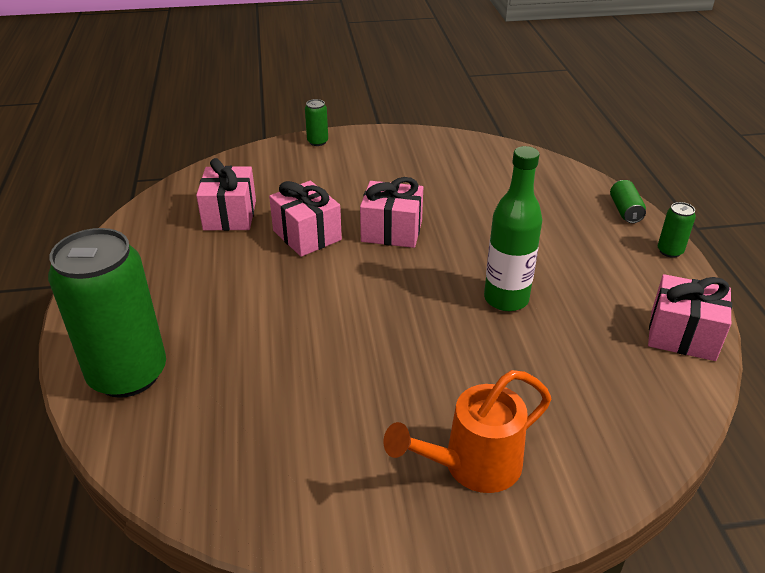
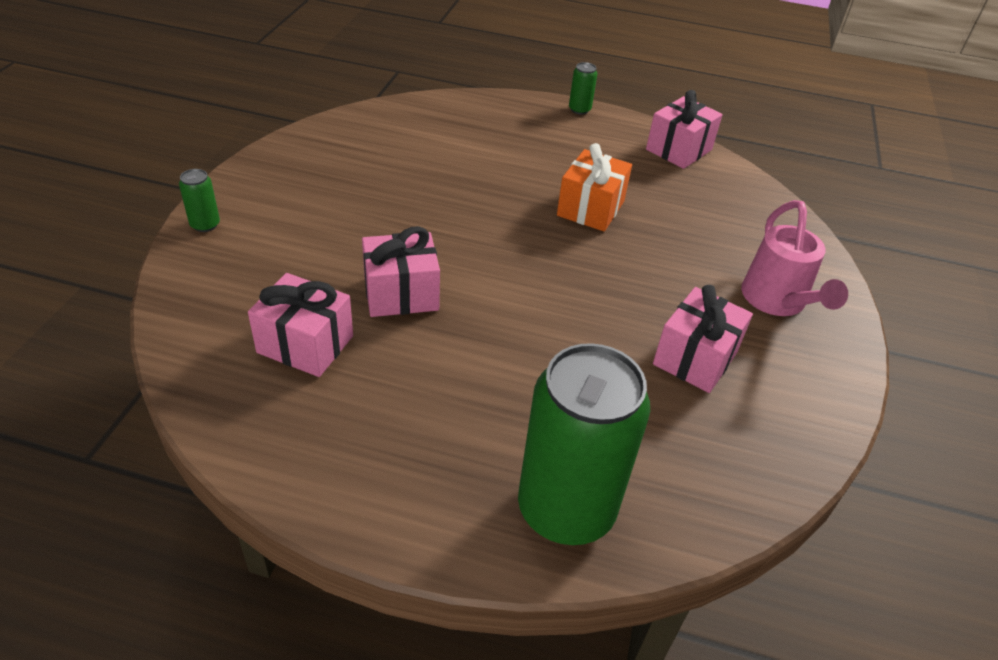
camera: 70 degrees left, 5 degrees up
pink gift [360,177,423,248] -> pink gift moved to [653,285,753,393]
orange watering can [384,370,551,493] -> pink watering can [741,200,848,316]
green bottle [484,146,542,311] -> orange gift [557,143,632,232]
green can [610,180,646,223] -> none

